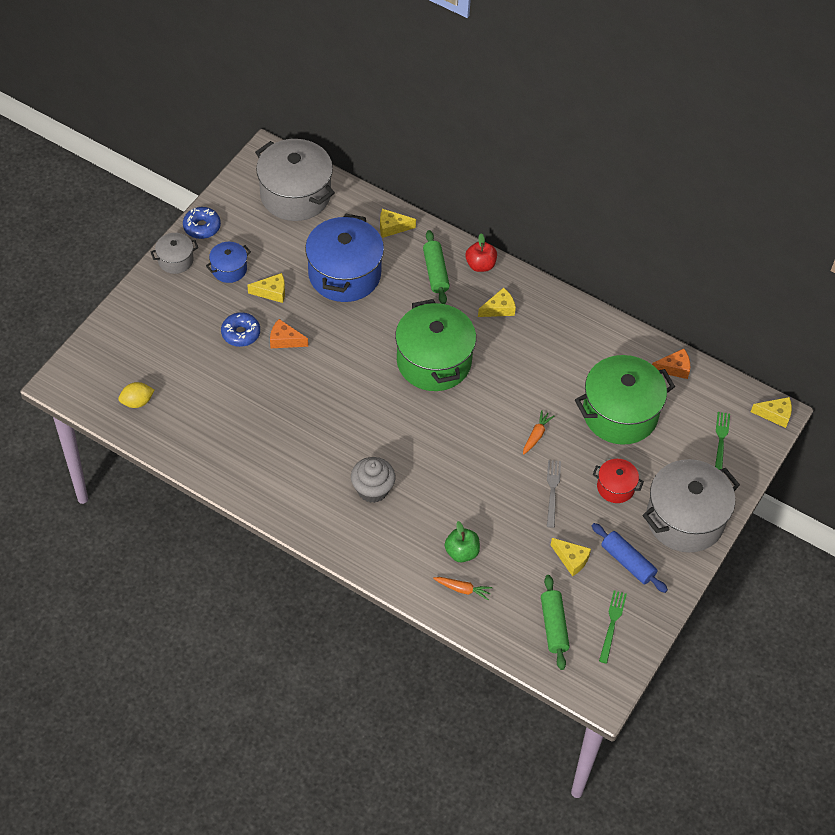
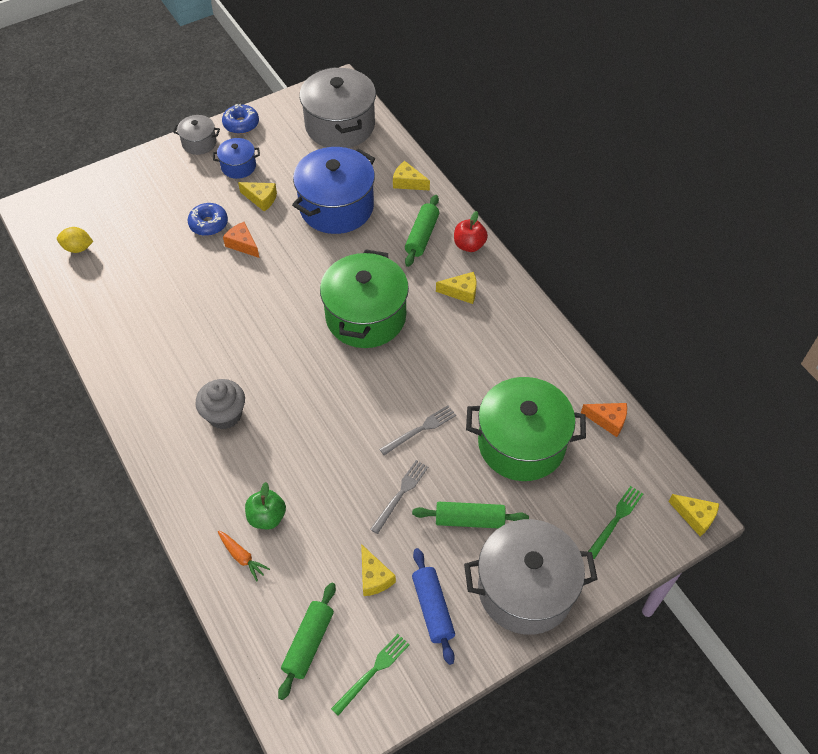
camera: 30 degrees right, 0 degrees up
orange carrot [523,410,554,455] -> grey fork [379,405,456,455]
red pot [593,459,644,503] -> green rolling pin [412,502,529,528]

